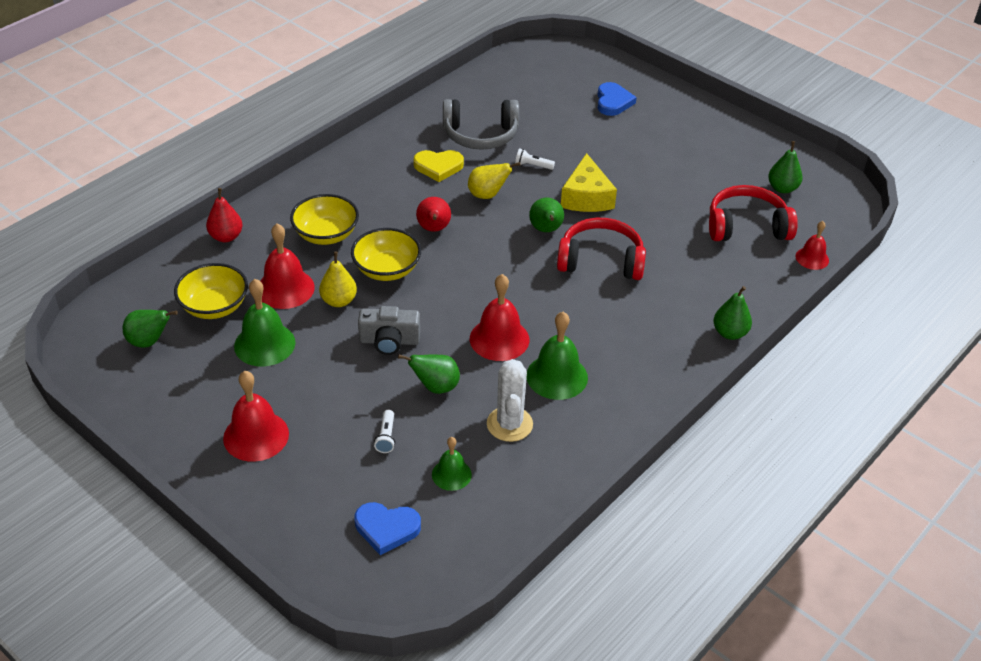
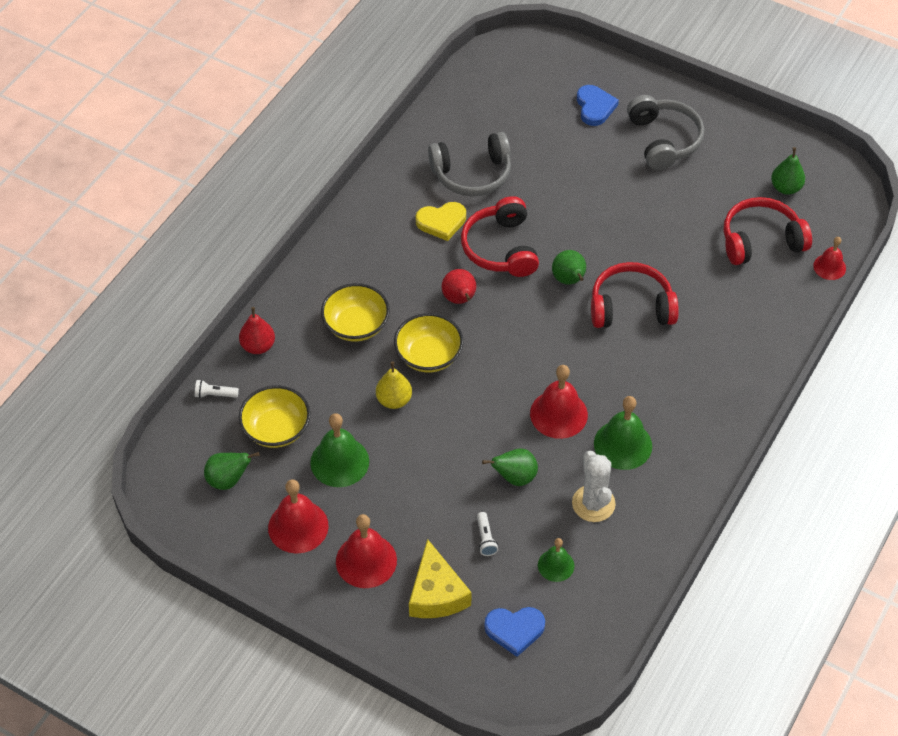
camera: 10 degrees left, 10 degrees up
red bell [260,223,315,309] -> red bell moved to [268,479,329,553]
grey camera [358,306,420,355] -> none
yellow pear [468,162,521,199] -> red headphones [461,196,539,277]
white flashlight [515,148,555,170] -> white flashlight moved to [195,380,239,398]
yellow cheese [561,153,617,212] -> yellow cheese moved to [409,539,472,618]
green pear [714,286,752,340] -> none
none -> grey headphones [627,95,704,170]

